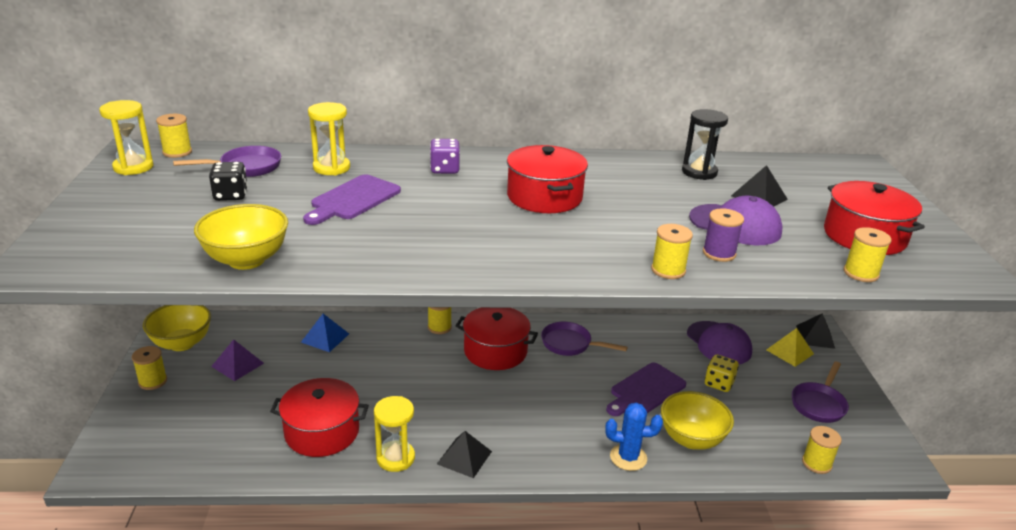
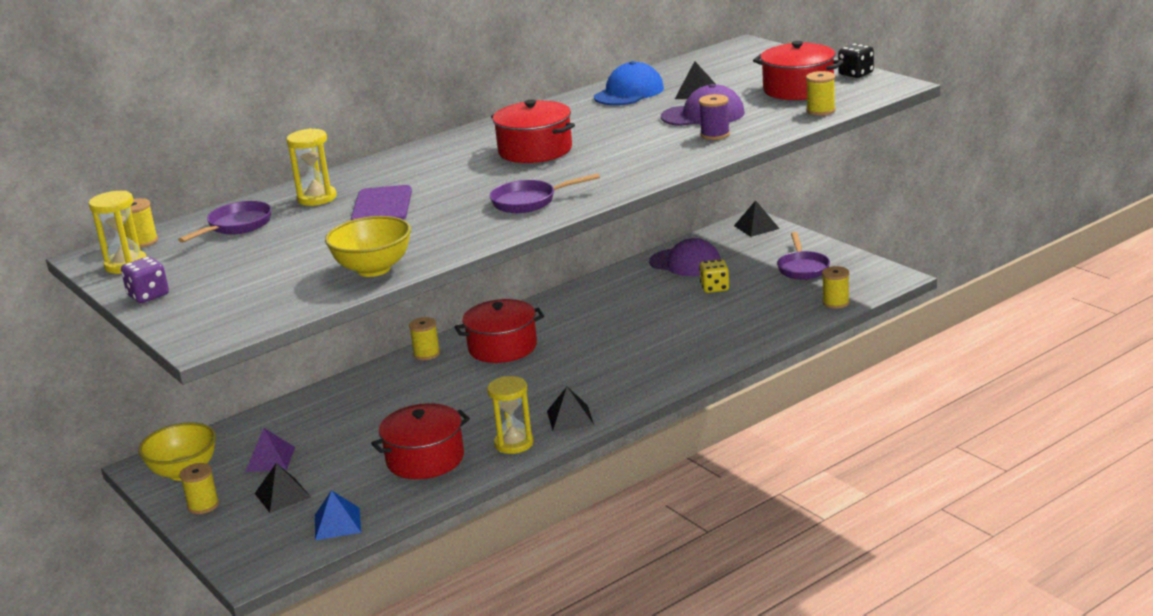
camera: 30 degrees left, 5 degrees down
black dice [209,162,248,201] -> black dice moved to [838,43,874,78]
blue pyramid [301,314,349,352] -> blue pyramid moved to [315,490,361,540]
purple dice [430,139,460,174] -> purple dice moved to [121,257,169,303]
purple pan [541,322,628,356] -> purple pan moved to [490,173,600,213]
blue cactus [605,403,663,471] -> none
purple cutting board [606,362,686,416] -> none
yellow spool [651,224,693,279] -> none
yellow bowl [661,391,734,450] -> none
black hourglass [682,109,728,180] -> blue cap [594,61,664,105]
yellow pyramid [766,328,814,367] -> none
none -> black pyramid [255,463,311,513]

